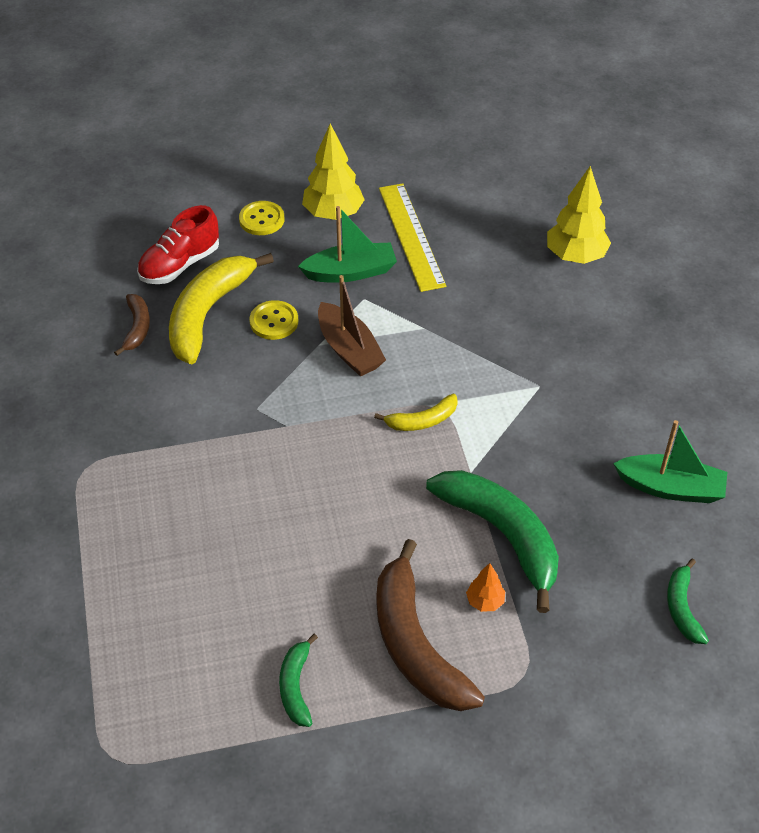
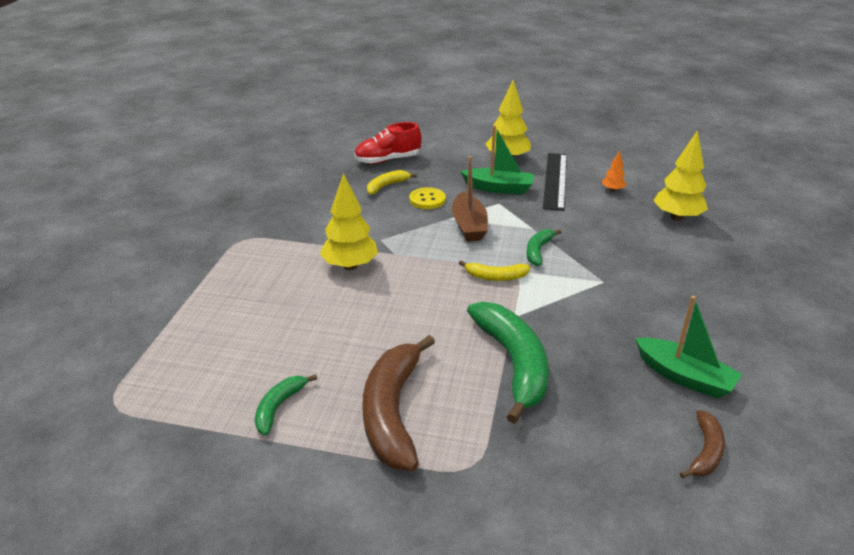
camera: 25 degrees right, 15 degrees down
brown banana [114,294,150,356] -> brown banana moved to [680,410,725,479]
yellow banana [169,253,274,364] -> yellow banana [367,170,417,195], size x0.50
yellow button [239,201,285,235] -> none
yellow ruler [379,183,446,292] -> black ruler [543,153,567,211]
orange tree [466,563,505,612] -> orange tree moved to [602,150,627,192]
green banana [667,558,709,644] -> green banana moved to [526,229,562,266]
none -> yellow tree [320,173,378,270]

